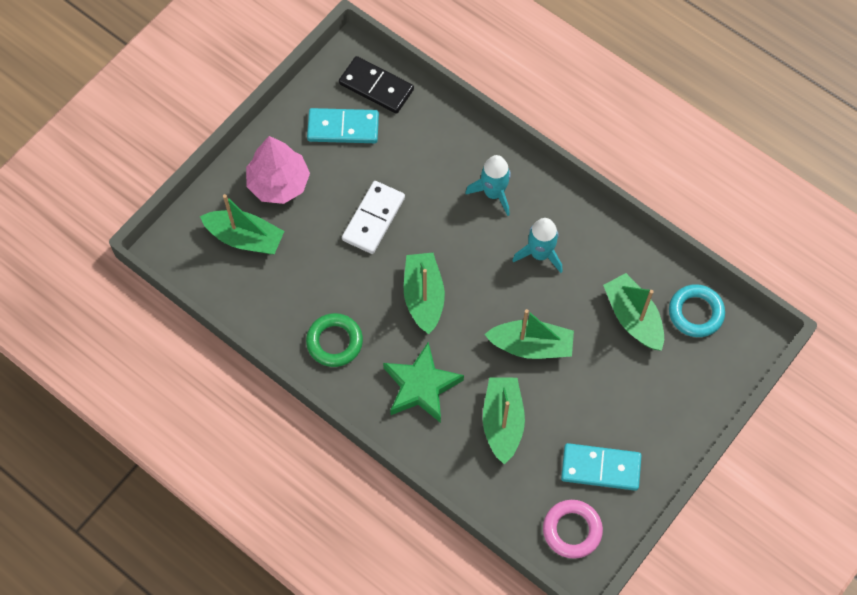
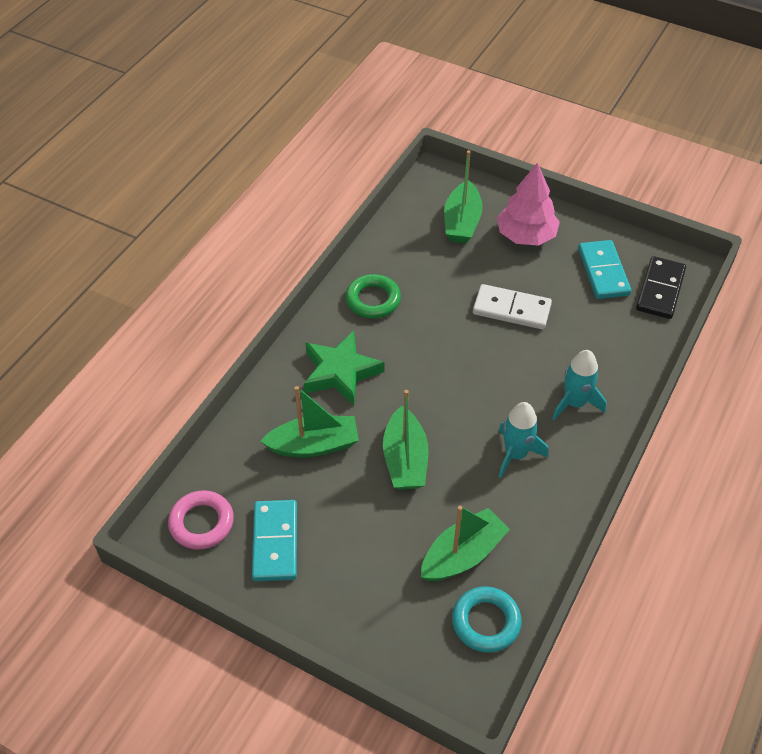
camera: 80 degrees right, 15 degrees down
green boat [404,253,445,334] -> none

